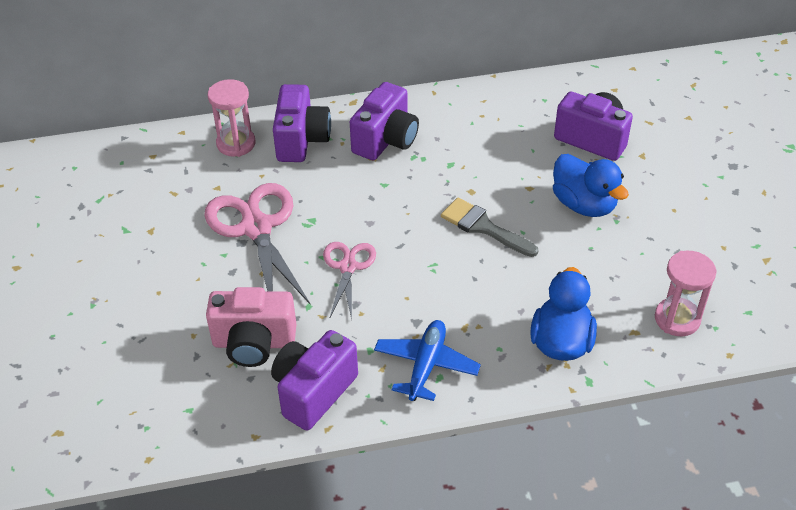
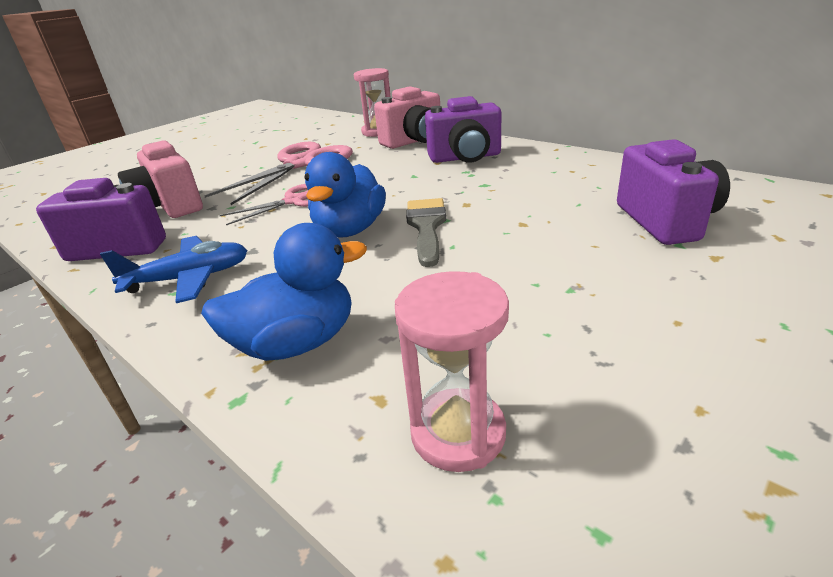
camera: 55 degrees right, 15 degrees down
purple camera [273,84,331,162] -> pink camera [374,86,440,149]
blue duck [553,154,629,217] -> blue duck moved to [304,152,386,238]

